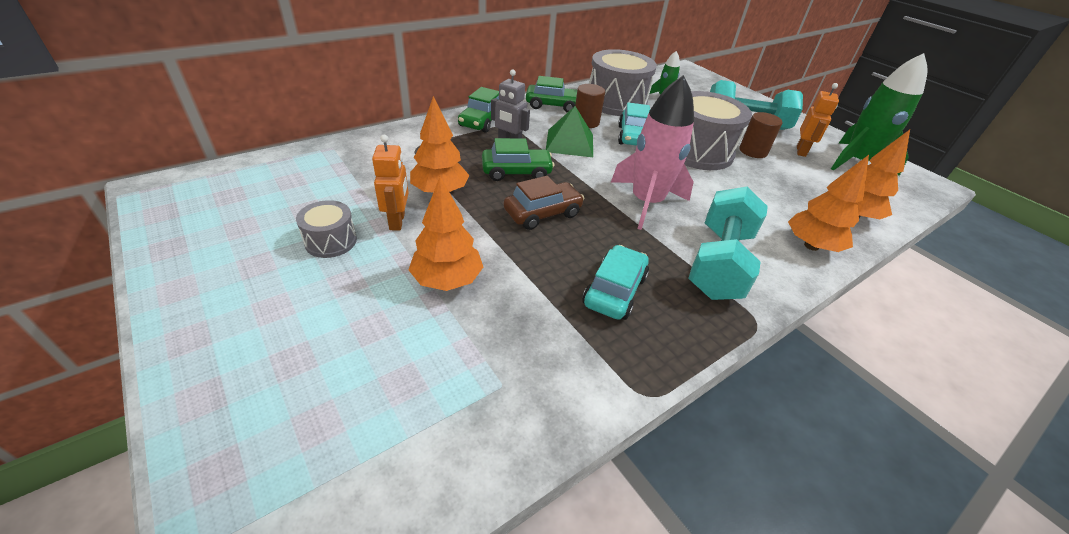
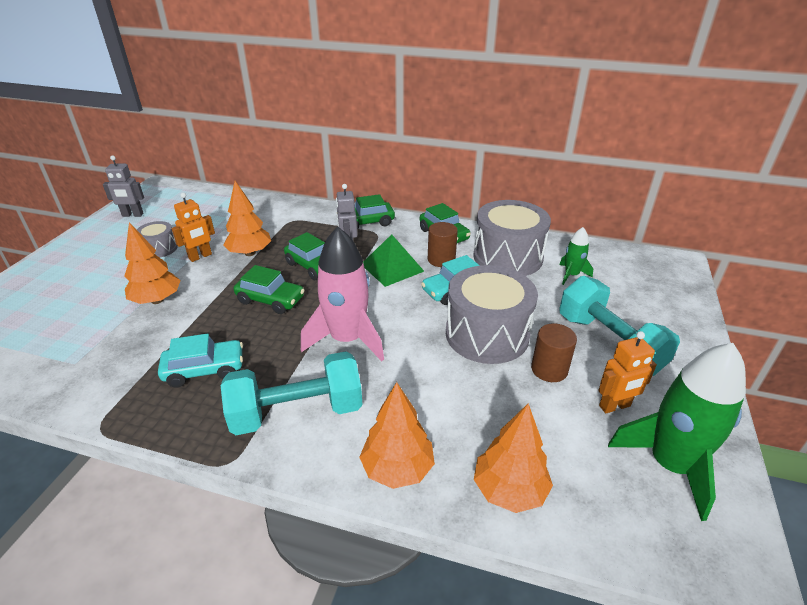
camera: 55 degrees right, 5 degrees down
brown car [504,176,585,230] -> green car [234,265,305,314]
none -> grey robot [103,156,144,217]

